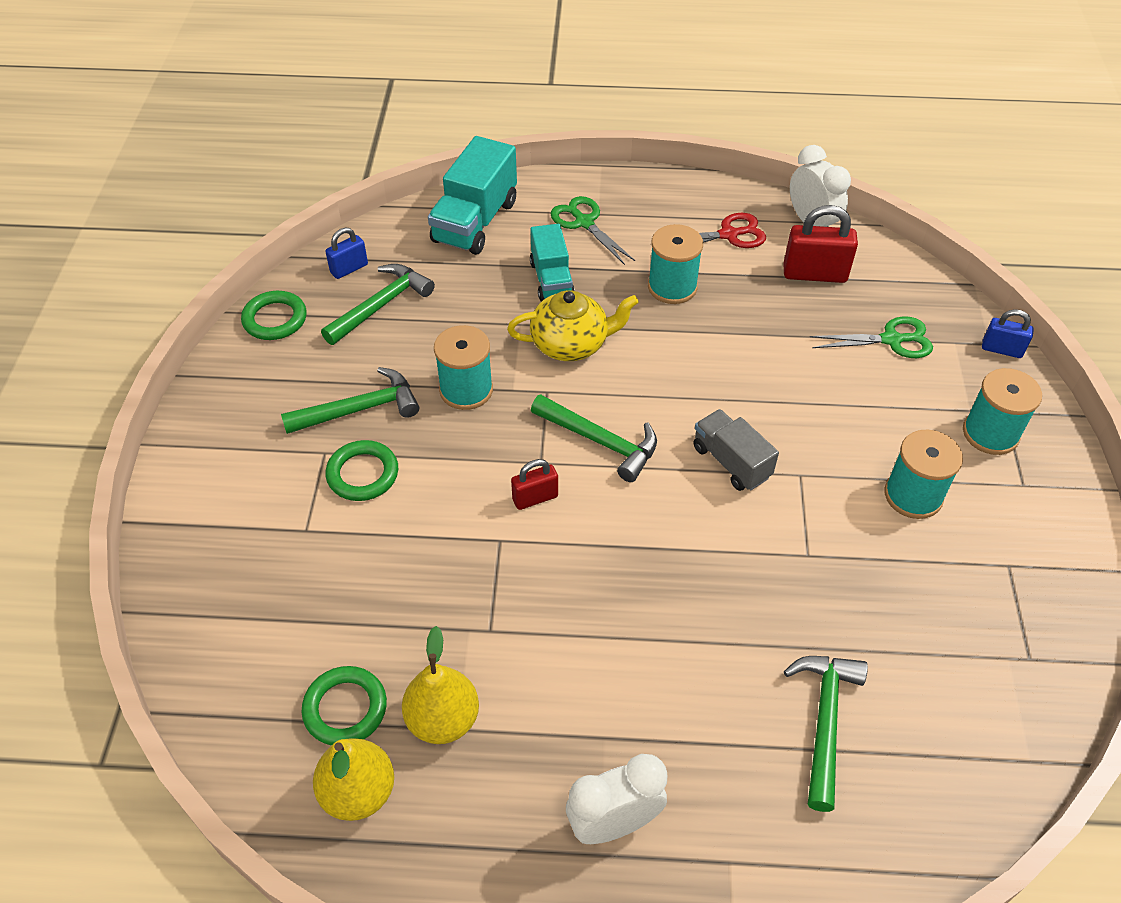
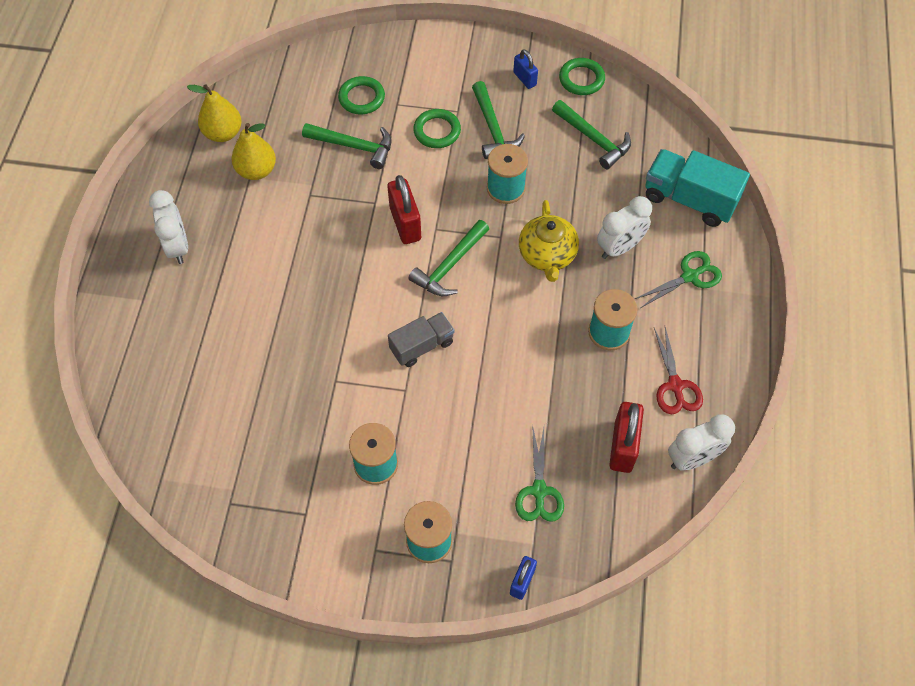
camera: 95 degrees right, 10 degrees up
green ring [302,666,387,746] -> green ring moved to [338,76,385,114]
blue padlock [325,228,368,279] -> blue padlock moved to [513,49,538,89]
red padlock [511,459,558,510] -> red padlock [388,175,421,244], size x1.68
turquoise truck [530,224,575,302] -> white clock [597,196,652,259]
green hammer [784,656,868,812] -> green hammer moved to [302,123,392,169]

